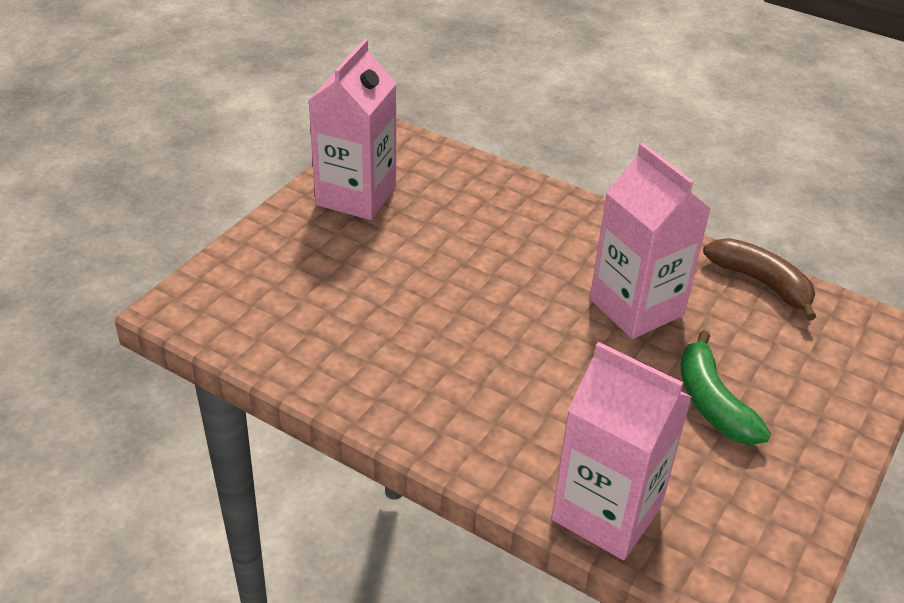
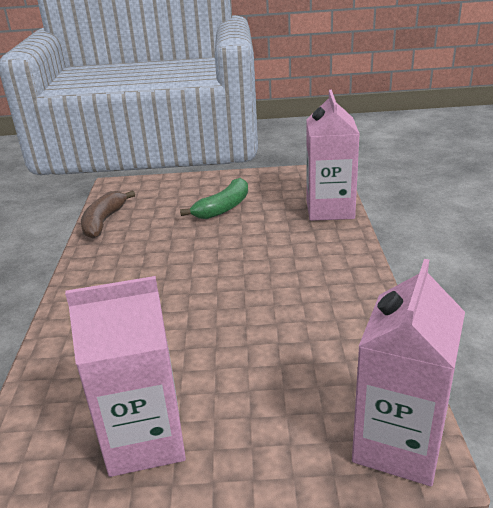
camera: 120 degrees left, 10 degrees down
pink carton [590,143,711,339] -> pink carton moved to [352,259,465,486]

